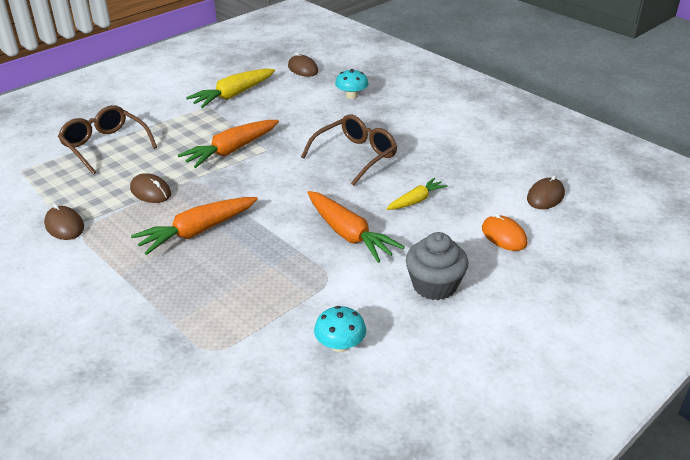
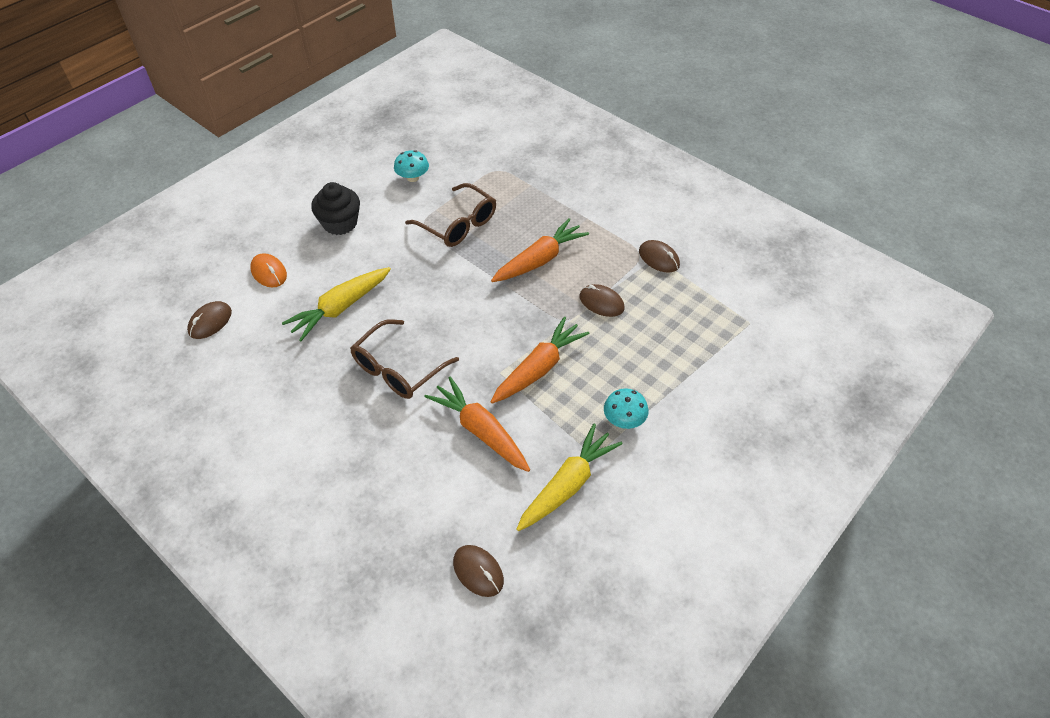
camera: 175 degrees right, 15 degrees up
brown glasses [58,105,157,175] -> brown glasses moved to [405,183,496,247]
orange carrot [307,191,405,263] -> orange carrot moved to [425,377,530,472]
turquoise mushroom [335,69,369,99] -> turquoise mushroom moved to [604,388,648,429]
yellow carrot [386,178,448,210] -> yellow carrot [282,267,391,341], size x1.69
grey cupcake [406,232,468,300] -> black cupcake [311,182,360,235]

